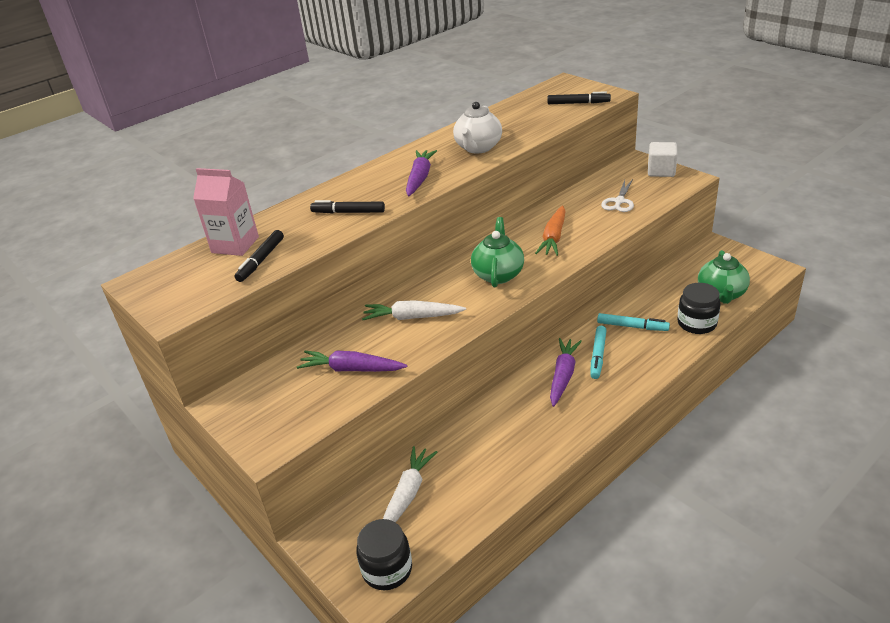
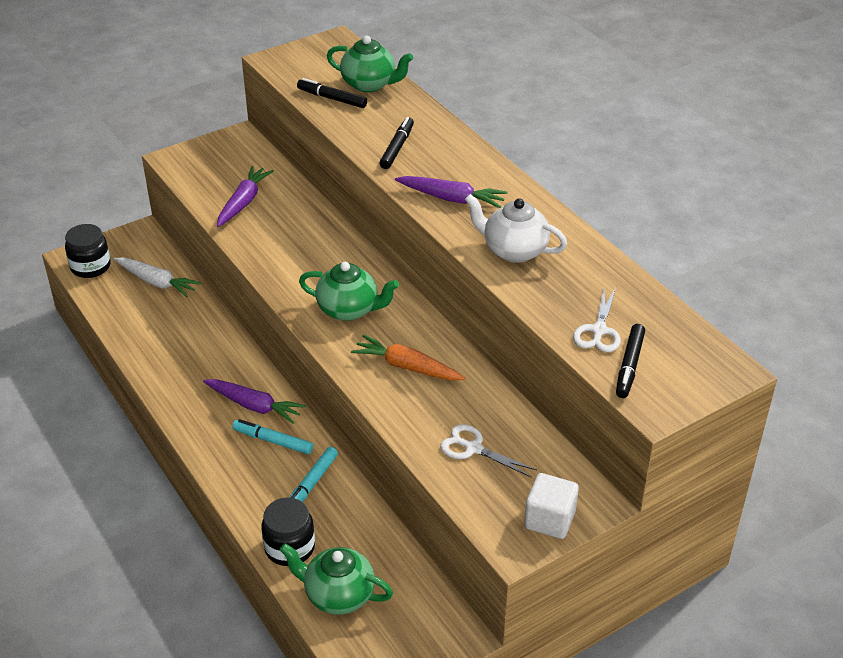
camera: 95 degrees right, 5 degrees up
pink carton [193,168,259,256] -> green teapot [327,36,413,92]
white carrot [362,300,466,320] -> none
none -> white scissors [573,288,621,352]

